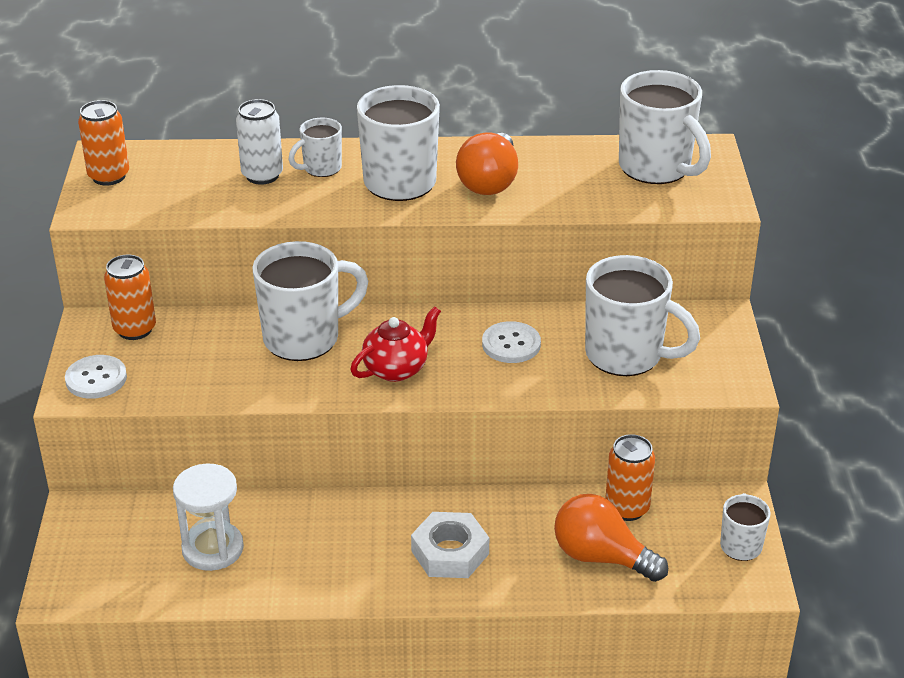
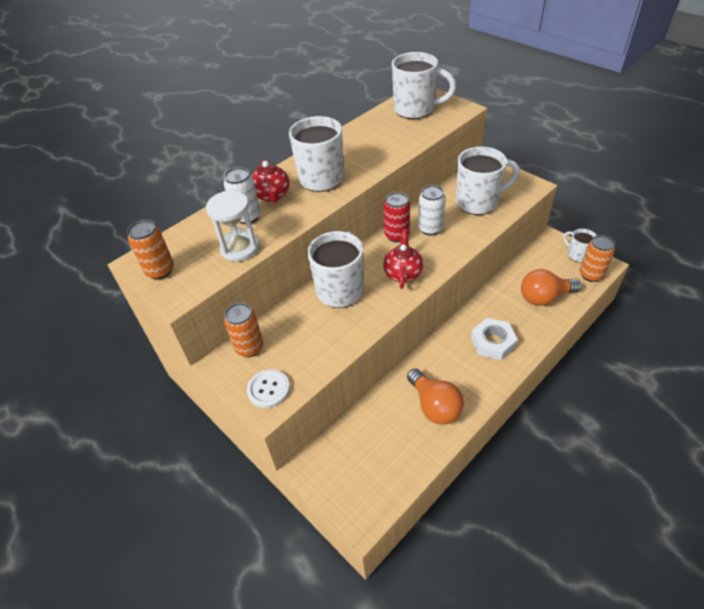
camera: 40 degrees left, 10 degrees up
white hourglass [173,463,244,571] -> white hourglass moved to [206,191,259,261]
white mug [288,118,342,177] -> red teapot [252,159,290,203]
orange light bulb [456,132,518,195] -> orange light bulb moved to [407,368,464,425]
white button [482,321,541,363] -> white can [418,185,446,235]
orange can [605,434,655,521] -> orange can moved to [580,235,615,282]
none -> red can [384,192,410,242]

